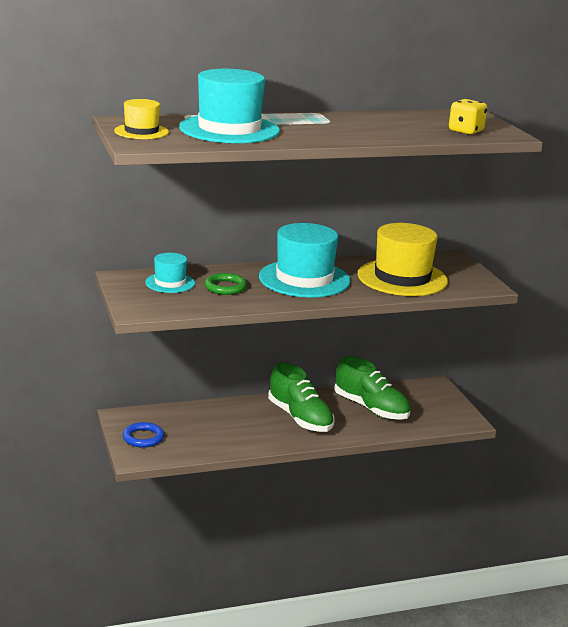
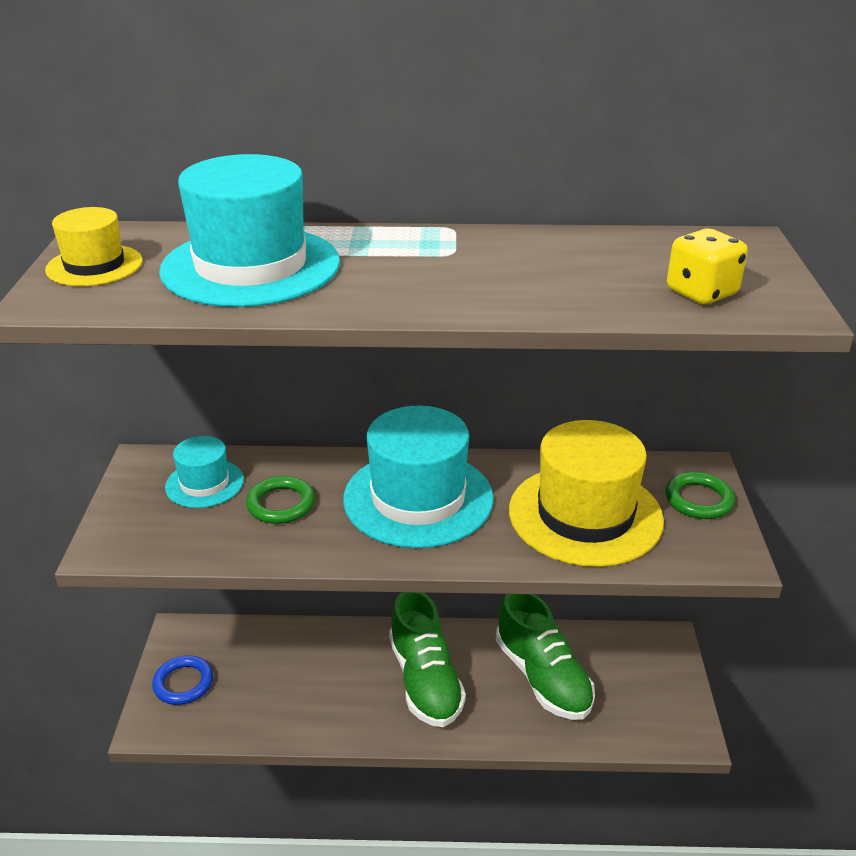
camera: 20 degrees right, 10 degrees up
none -> green ring [665,472,735,519]

